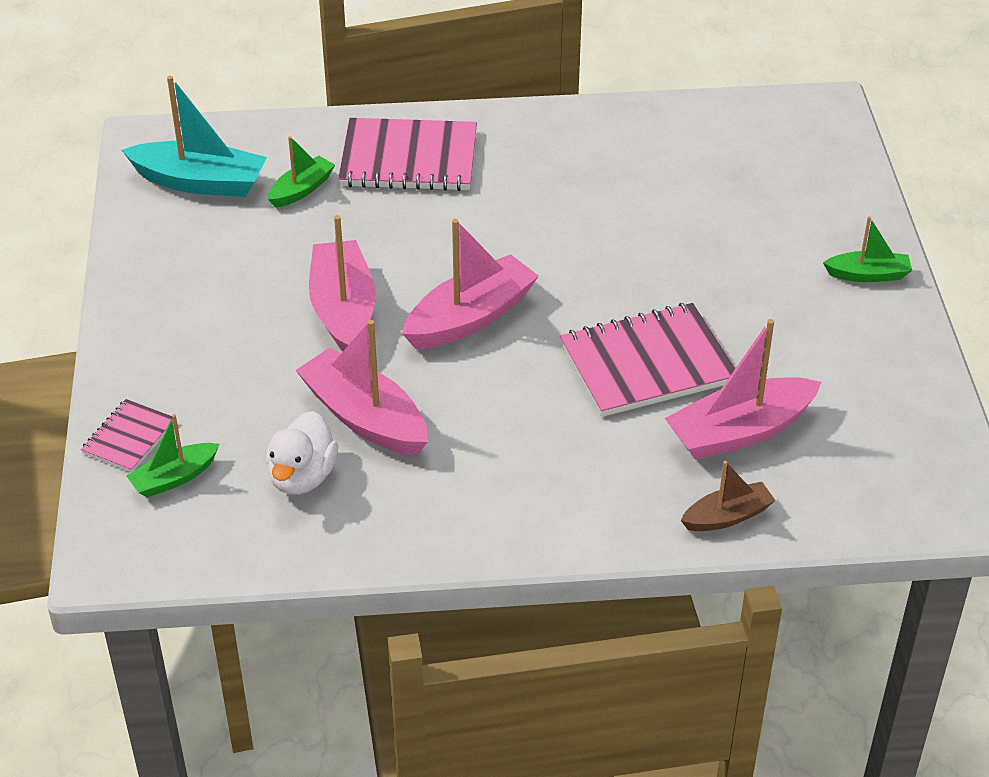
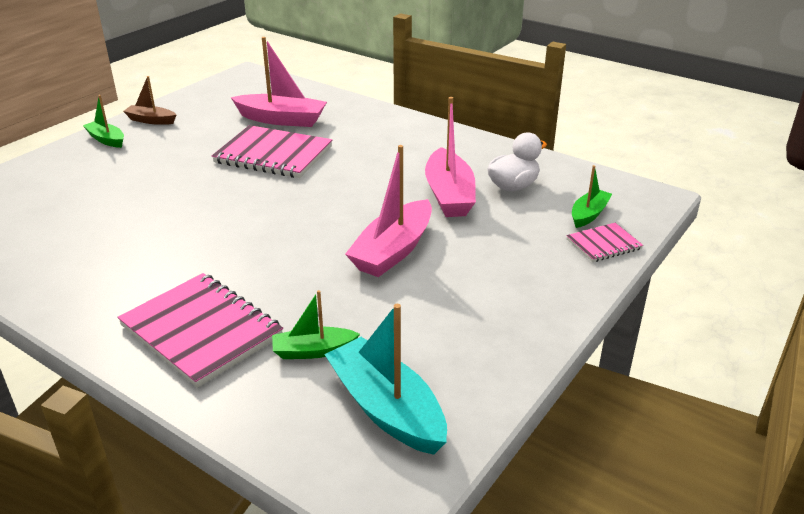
camera: 140 degrees left, 10 degrees down
green boat [126,414,219,498] -> green boat turned 60 degrees counterclockwise [572,165,612,228]
pink boat [402,219,539,349] -> none
brown boat [681,461,776,531] -> brown boat moved to [123,76,176,125]

